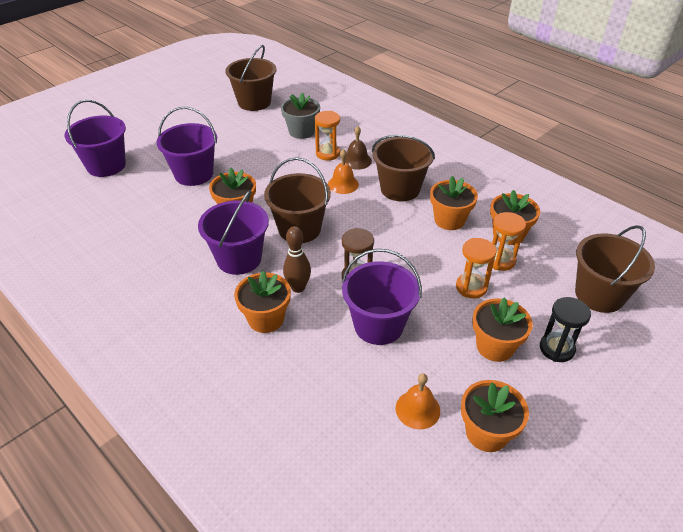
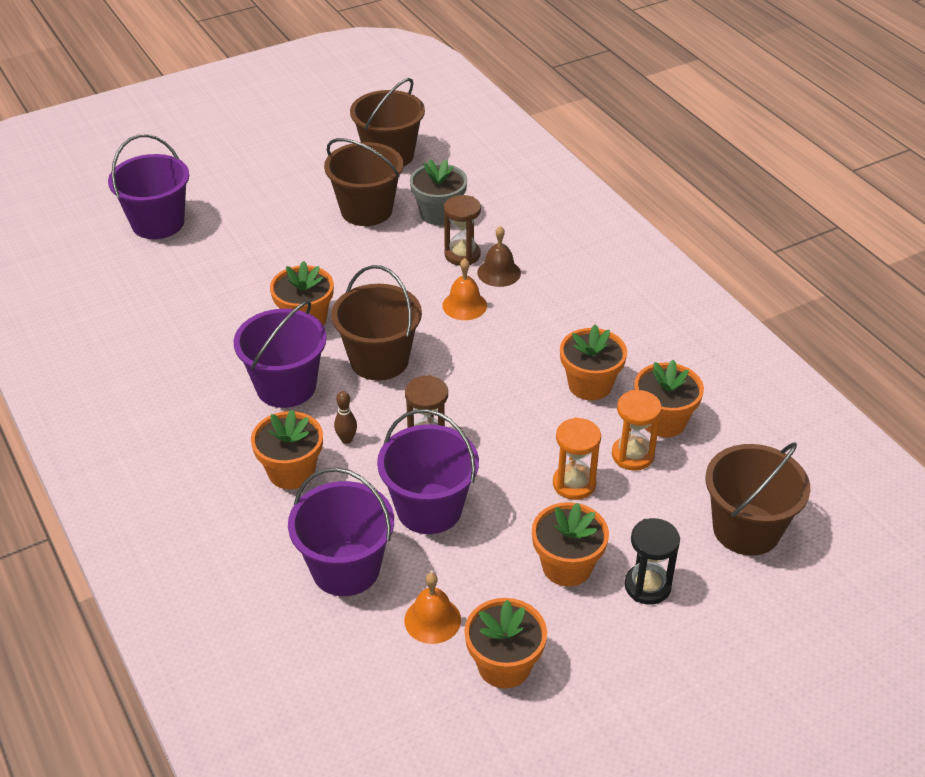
camera: 15 degrees right, 0 degrees up
purple bucket [156,107,217,186] -> purple bucket moved to [288,467,394,596]
brown bowling pin [283,226,311,293] -> brown bowling pin [334,391,357,444], size x0.63
orange hourglass [315,111,340,161] -> brown hourglass [444,195,481,266]
brown bucket [372,135,435,201] -> brown bucket moved to [324,138,403,226]

